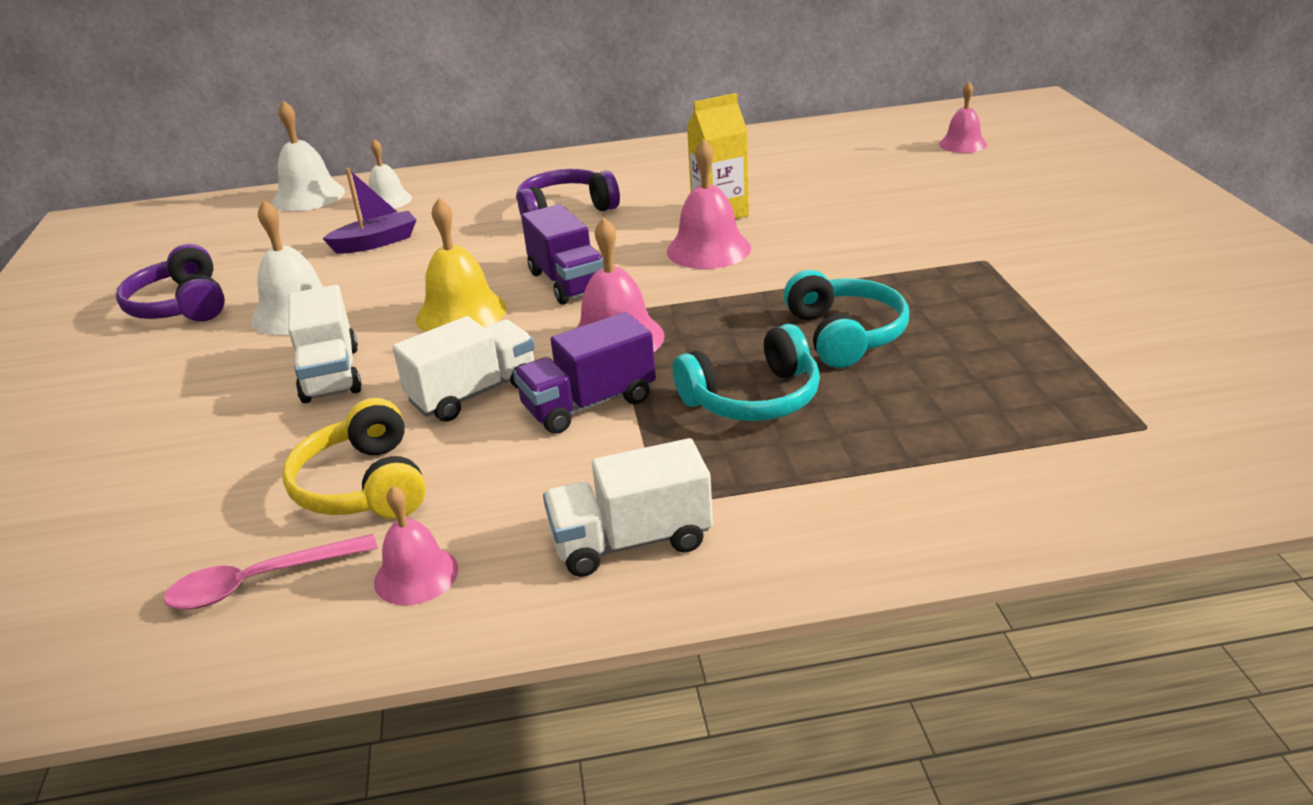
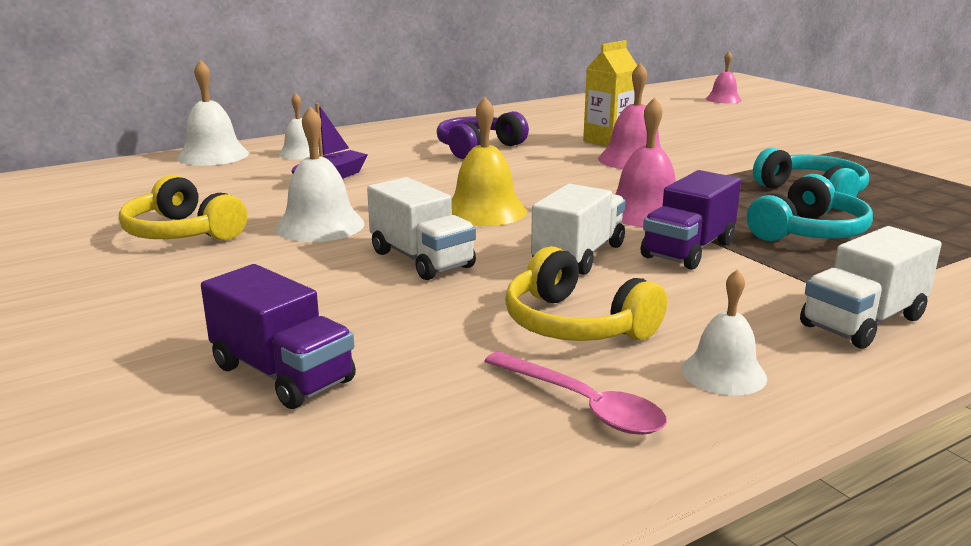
camera: 25 degrees left, 10 degrees down
purple headphones [116,244,225,322] -> yellow headphones [119,175,247,241]
pink spoon [163,534,377,610] -> pink spoon turned 90 degrees counterclockwise [485,351,667,435]
pink bell [374,486,458,605] -> white bell [681,269,767,395]
purple truck [521,204,604,305] -> purple truck moved to [201,264,356,409]

